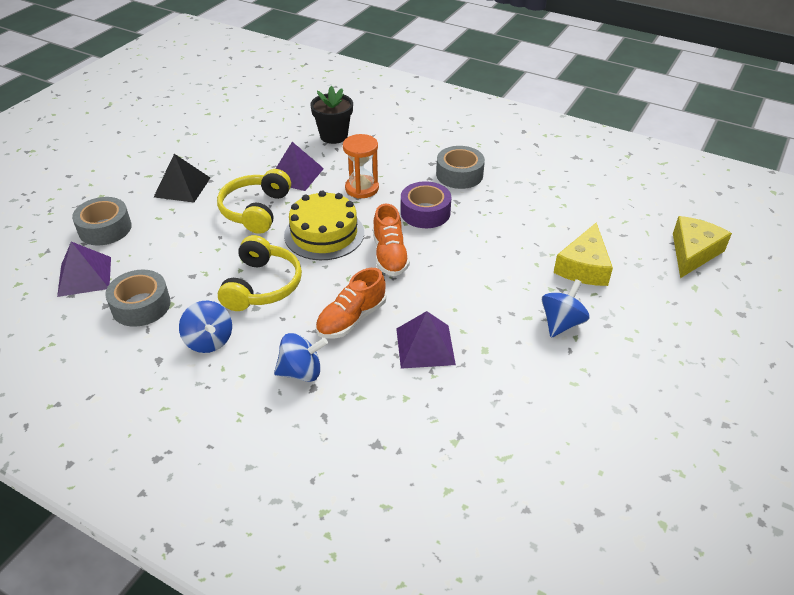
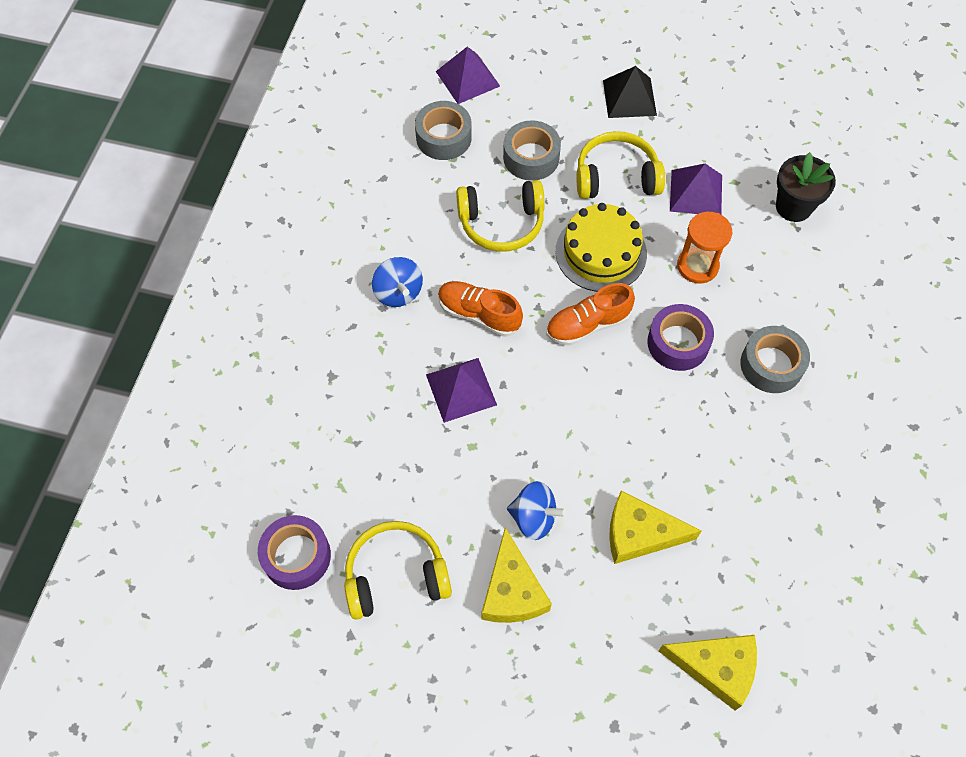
camera: 75 degrees right, 20 degrees up
grey tape [72,197,132,245] -> grey tape moved to [503,120,561,181]
blue spinning top [179,301,232,353] -> none
none -> purple tape [258,515,331,590]
none -> yellow headphones [344,521,452,620]
none -> yellow cheese [481,527,552,623]

